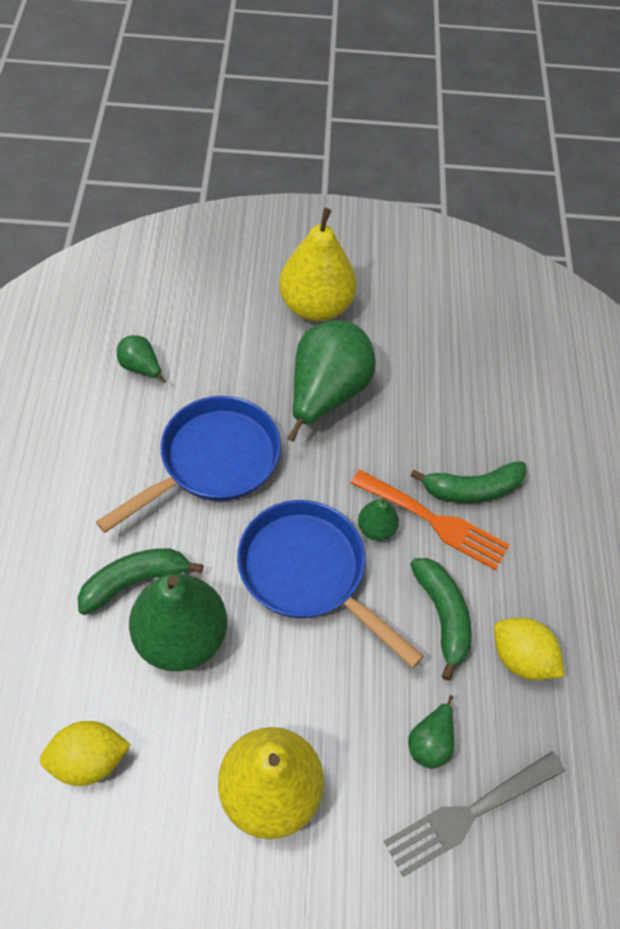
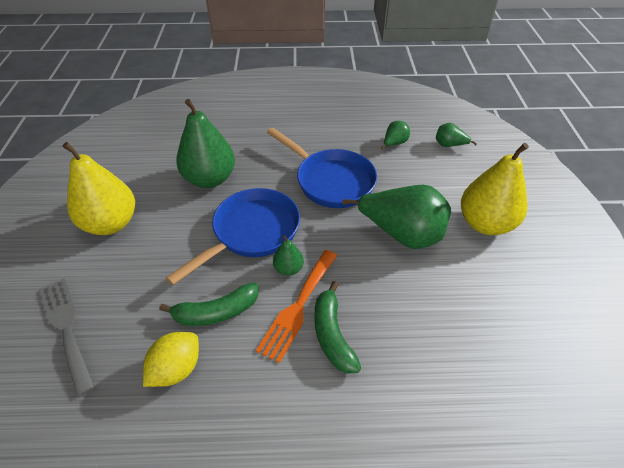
camera: 90 degrees right, 10 degrees down
yellow lemon [40,721,131,786] -> none
green banana [78,548,203,615] -> none
green pear [408,695,454,769] -> green pear moved to [436,123,477,147]

